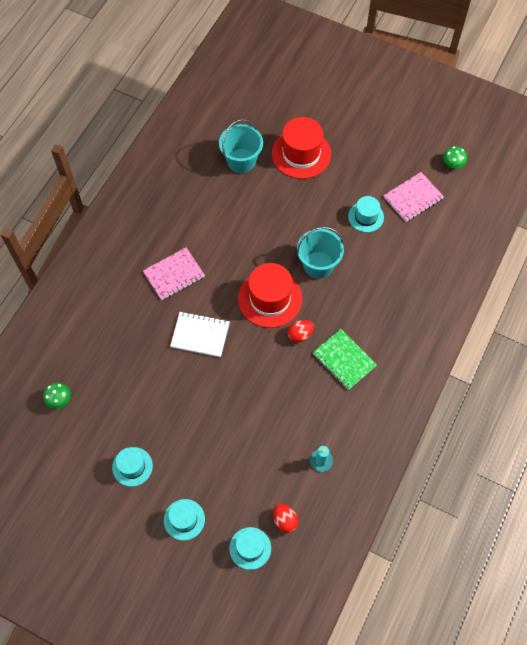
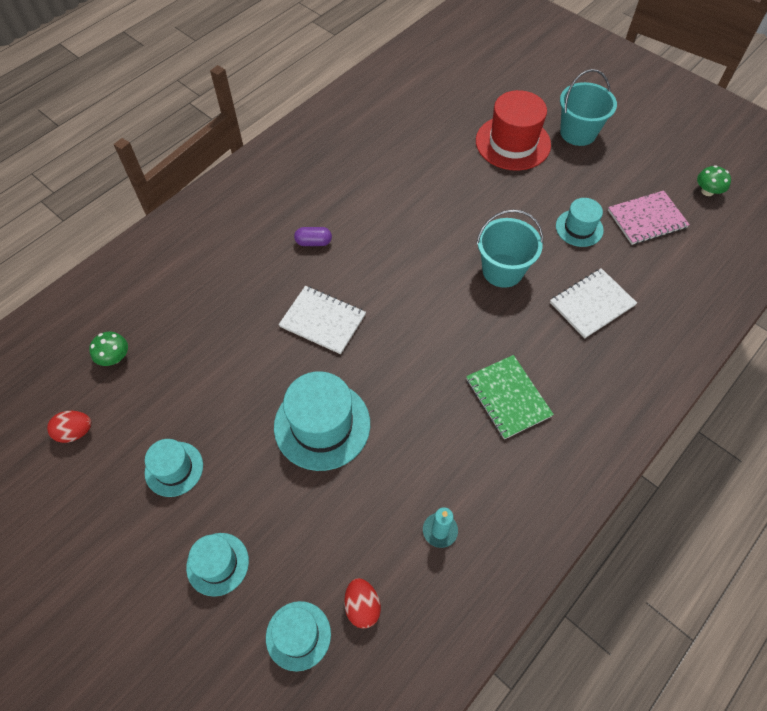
camera: 15 degrees right, 5 degrees down
pink notebook [143,247,205,300] -> purple capsule [294,227,332,246]
turquoise bucket [219,119,263,173] -> turquoise bucket moved to [560,69,617,146]
red hat [238,263,302,328] -> none
red egg [288,320,314,342] -> red egg moved to [47,411,92,443]
none -> turquoise hat [274,371,370,471]
none -> white notebook [550,268,637,339]

